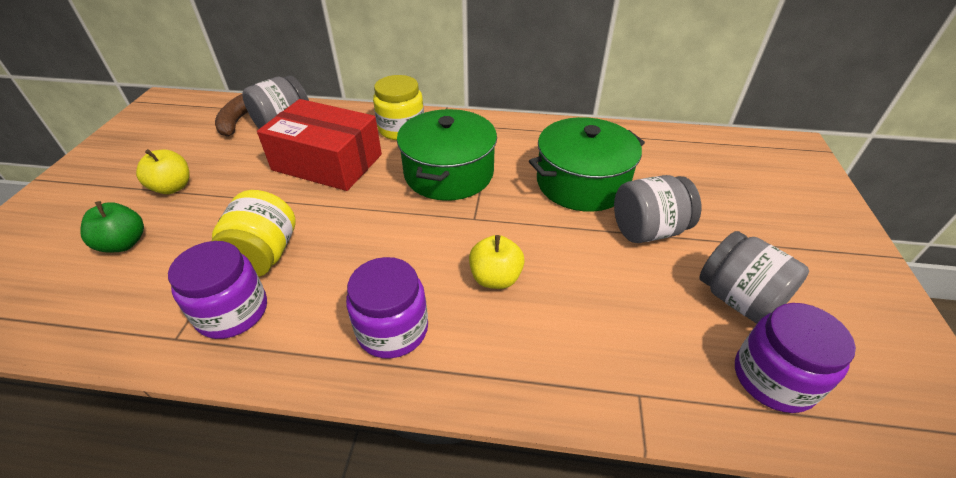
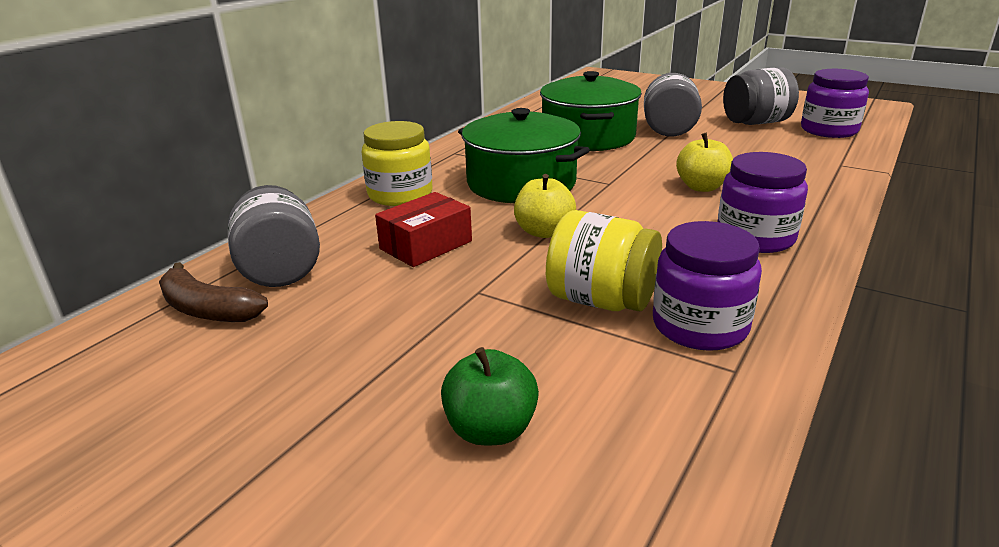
camera: 65 degrees left, 15 degrees down
yellow apple [136,149,190,194] -> yellow apple moved to [514,174,576,238]
red box [257,99,382,191] -> red box [375,192,472,267], size x0.57

